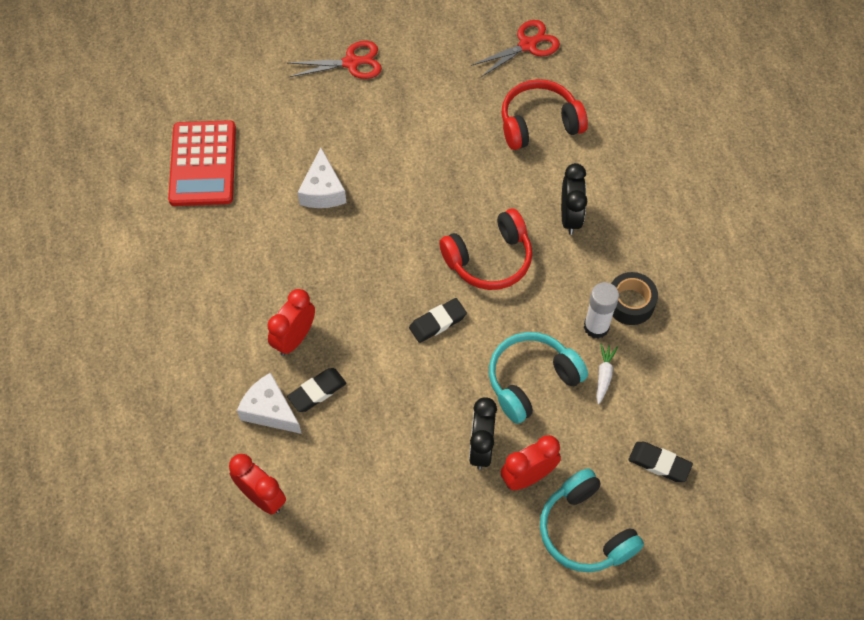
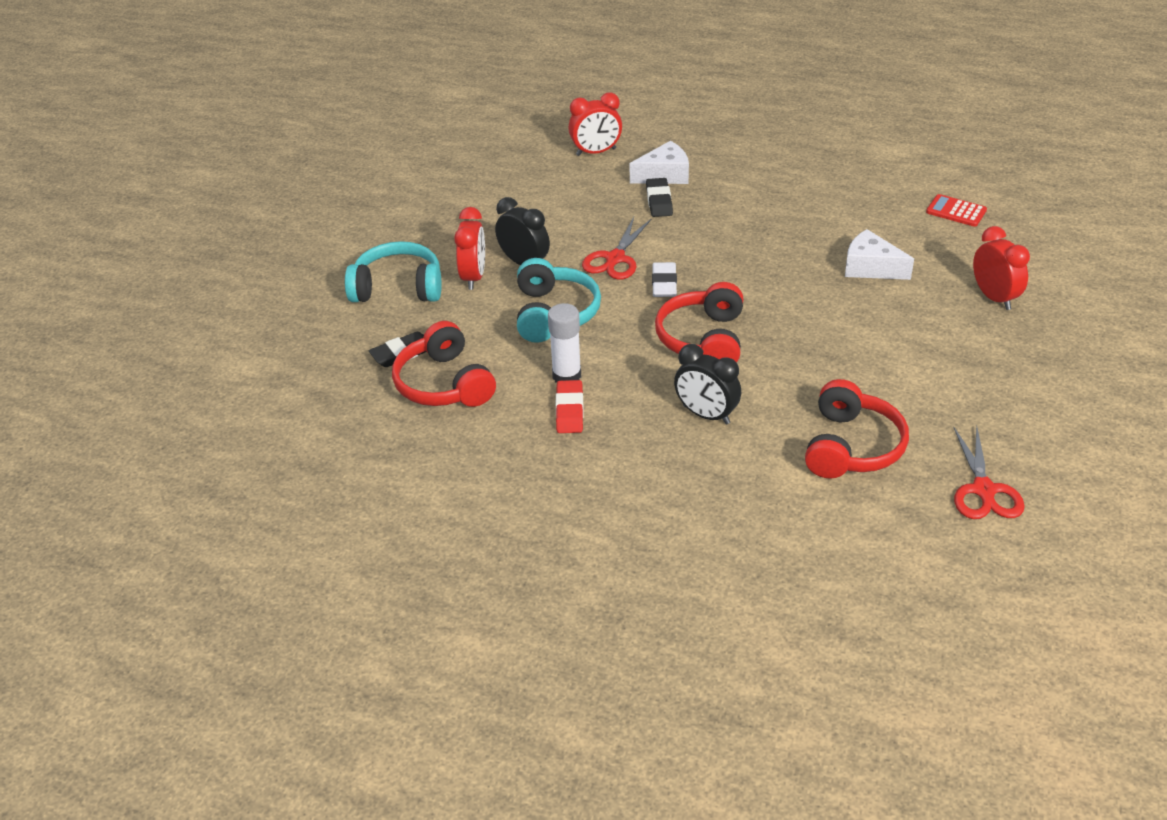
camera: 125 degrees right, 20 degrees down
red calculator [168,120,236,206] -> red calculator [926,194,987,227], size x0.50
red clock [268,289,315,356] -> red clock moved to [973,226,1030,310]
red scissors [288,41,382,79] -> red scissors moved to [582,217,651,280]
black eraser [409,298,467,343] -> white eraser [652,262,677,297]
white carrot [596,344,618,404] -> none
black tape [611,272,658,325] -> red eraser [556,380,584,433]
none -> red headphones [392,321,496,407]

